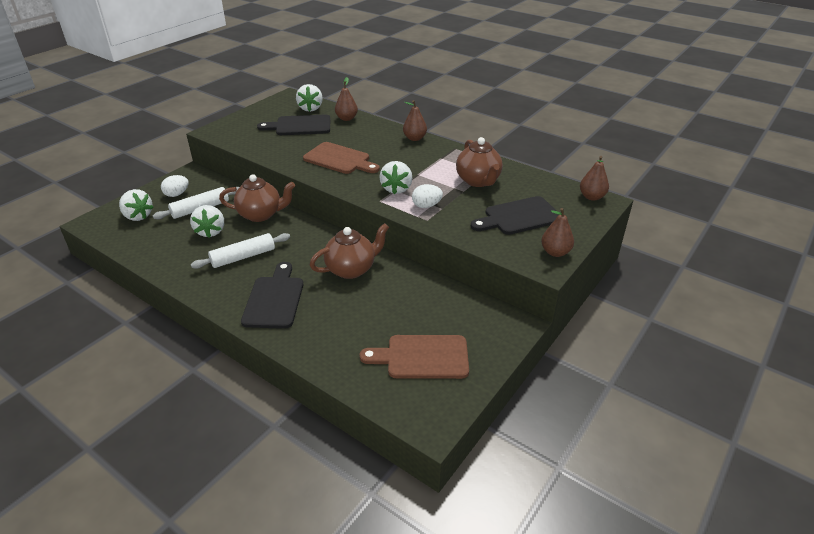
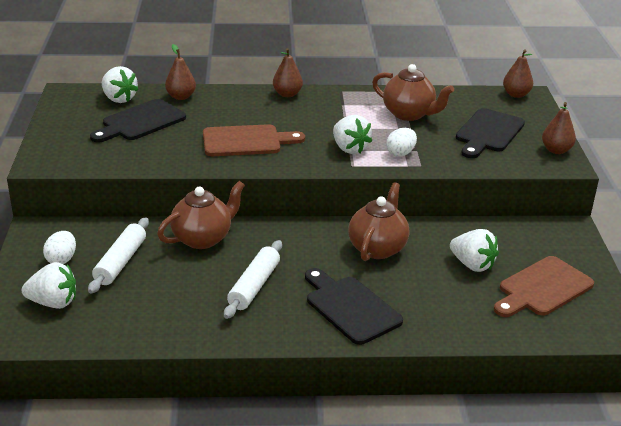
camera: 40 degrees left, 5 degrees down
white strawberry [190,205,224,238] -> white strawberry moved to [450,229,499,272]

